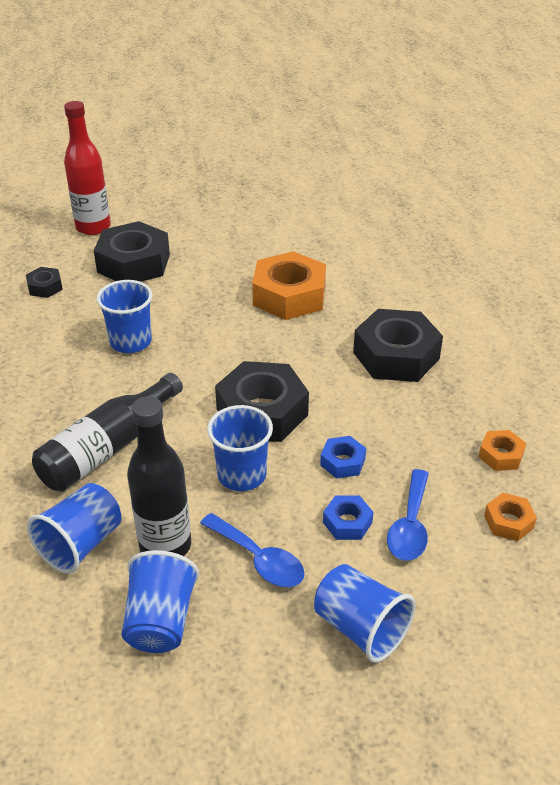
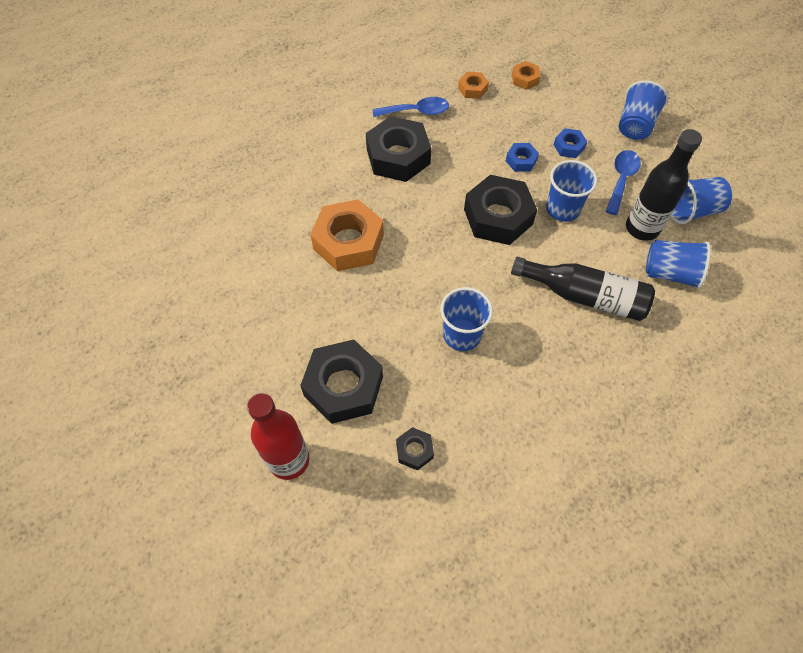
camera: 110 degrees left, 20 degrees up
blue spoon [387,469,429,561] -> blue spoon moved to [373,97,449,117]

